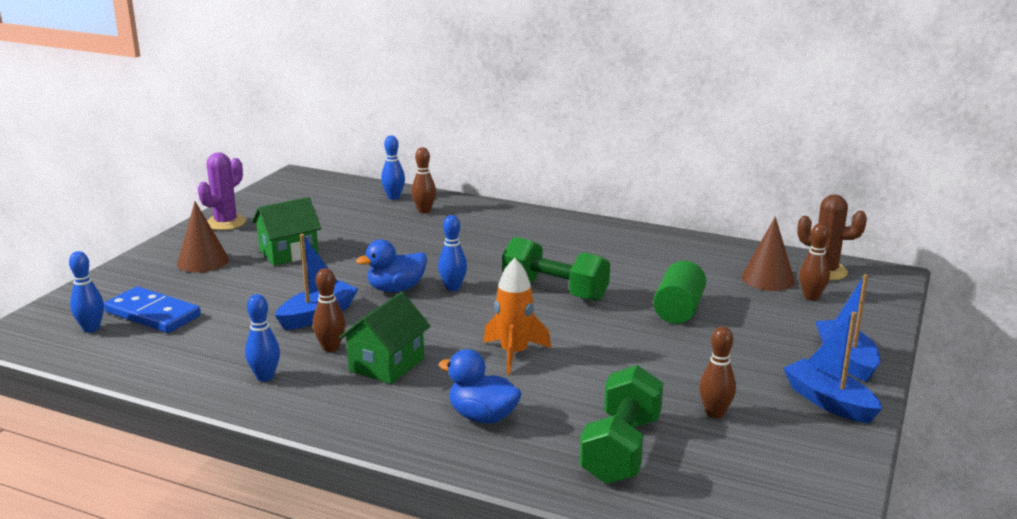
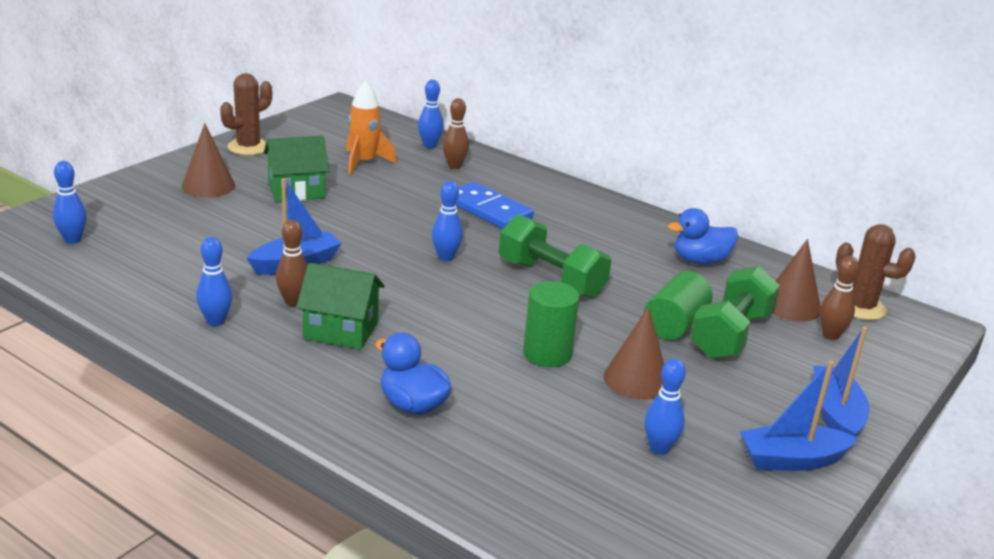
camera: 10 degrees right, 5 degrees up
blue domino [104,287,201,333] -> blue domino moved to [456,182,534,229]
purple cactus [198,152,246,230] -> brown cactus [220,73,272,155]
green house [339,292,430,384] -> green house turned 60 degrees clockwise [296,263,385,349]
blue duck [356,239,427,292] -> blue duck moved to [668,208,738,264]
orange rocket [483,258,551,374] -> orange rocket moved to [346,81,396,175]
green dumbbell [579,365,663,484] -> green dumbbell moved to [690,266,780,359]
brown bowling pin [699,326,736,418] -> blue bowling pin [645,358,686,455]
blue boat [783,312,882,424] -> blue boat turned 75 degrees counterclockwise [740,360,858,471]
none -> green cylinder [523,281,579,367]
none -> brown cone [603,307,664,400]

